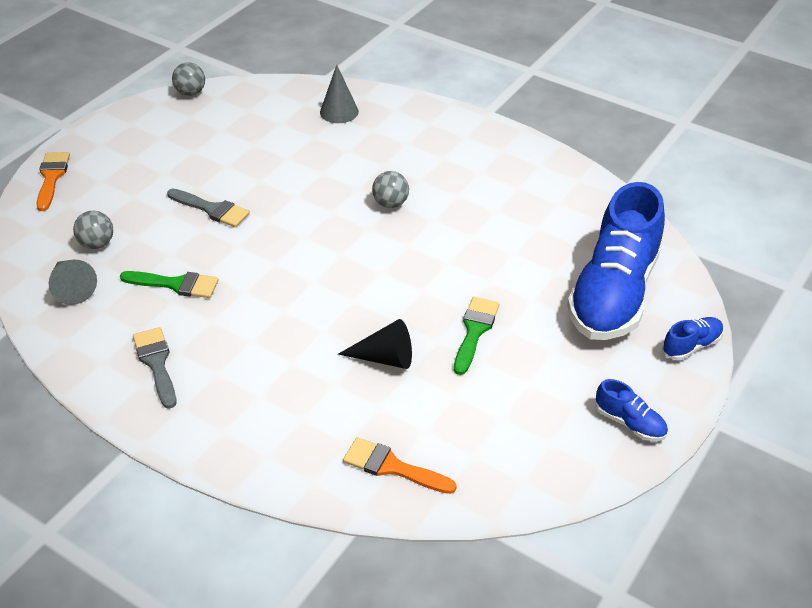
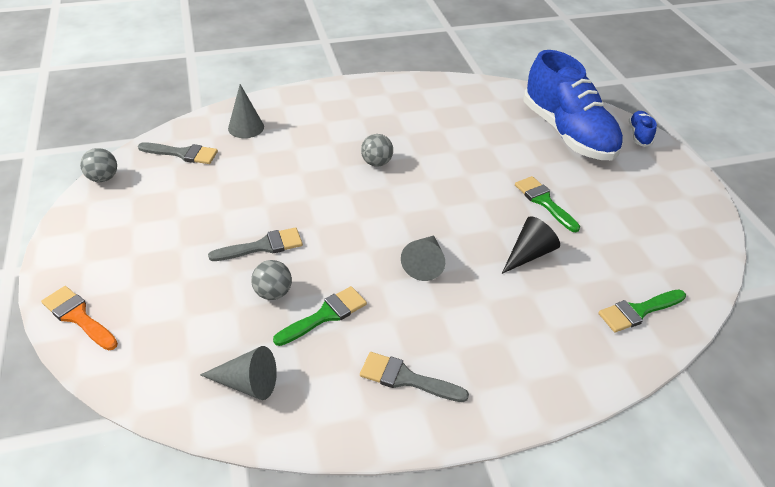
camera: 50 degrees left, 0 degrees up
grey ball [73,211,113,249] -> grey ball moved to [251,260,292,300]
orange brush [343,437,457,494] -> green brush [598,290,686,333]
blue shoe [595,379,668,441] -> none
none -> grey brush [138,142,218,164]
none -> grey cone [401,235,445,281]

